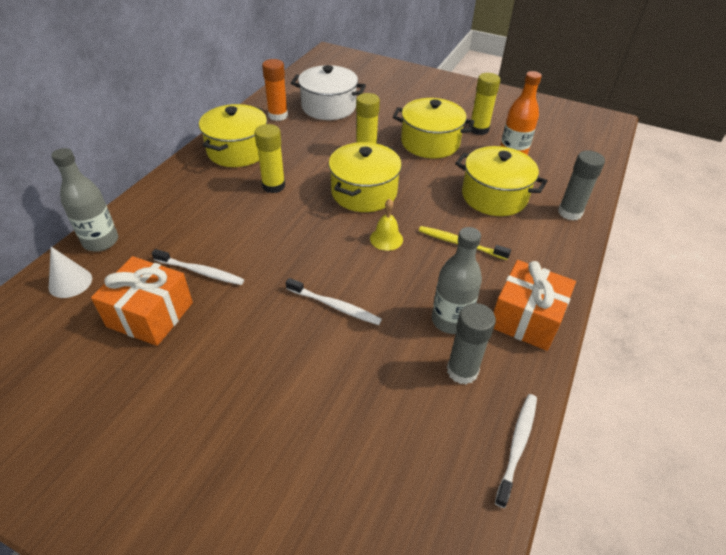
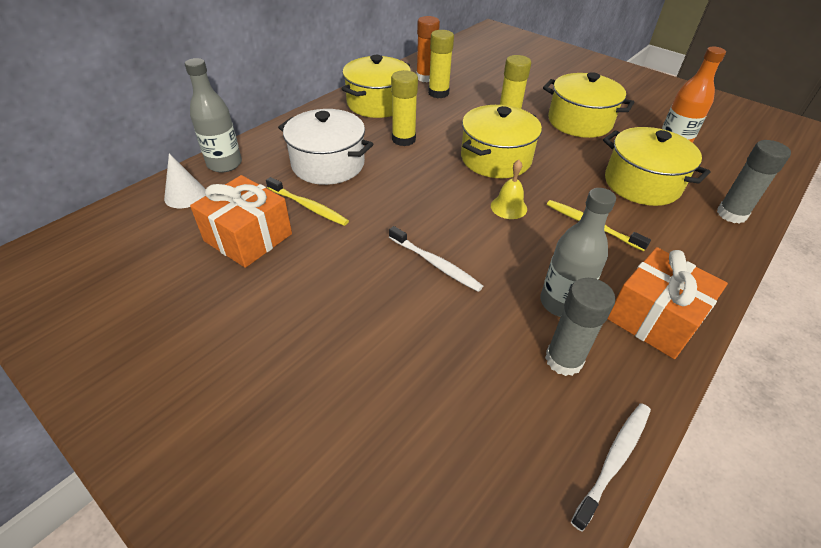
camera: 15 degrees right, 0 degrees up
white toothbrush [152,249,244,285] -> yellow toothbrush [266,177,349,226]
white pot [291,65,366,120] -> white pot moved to [278,109,373,185]
yellow glue stick [471,73,500,135] -> yellow glue stick moved to [428,30,454,98]

